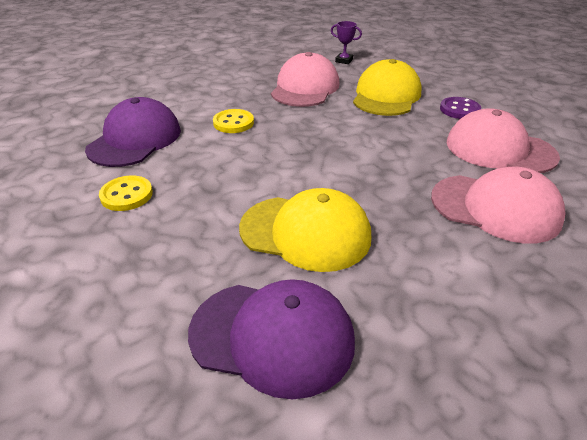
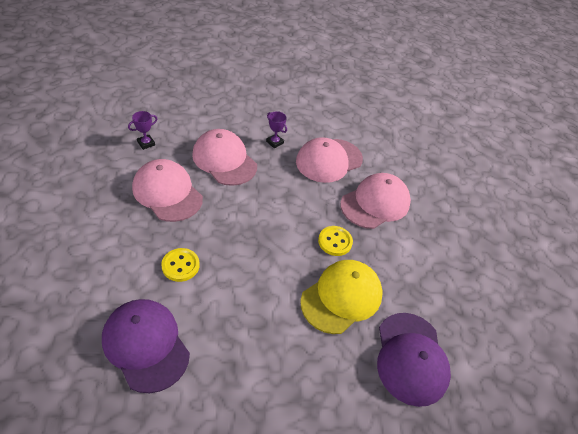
camera: 65 degrees left, 10 degrees up
yellow button [99,175,153,211] -> yellow button moved to [318,226,353,256]
purple cap [188,279,355,399] -> purple cap turned 135 degrees clockwise [377,313,451,407]
yellow cap [353,59,421,116] -> pink cap [192,129,257,186]
purple button [440,97,481,119] -> purple trophy [266,111,287,148]

